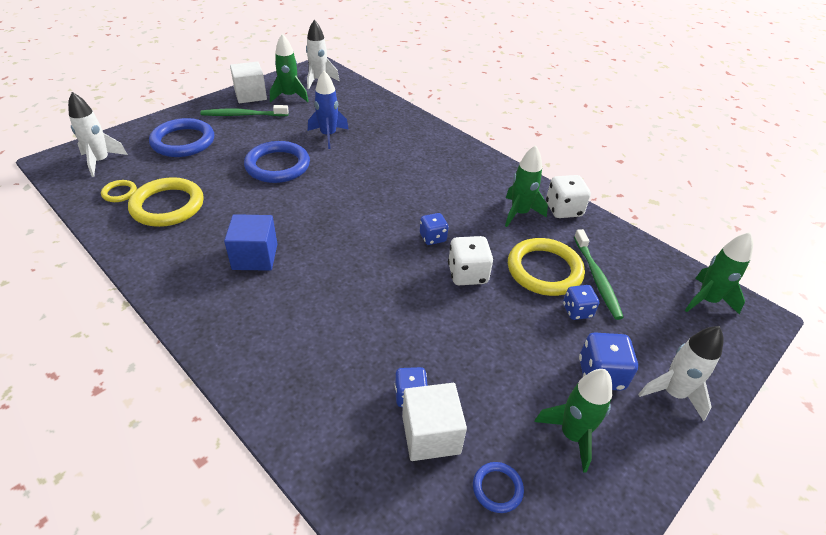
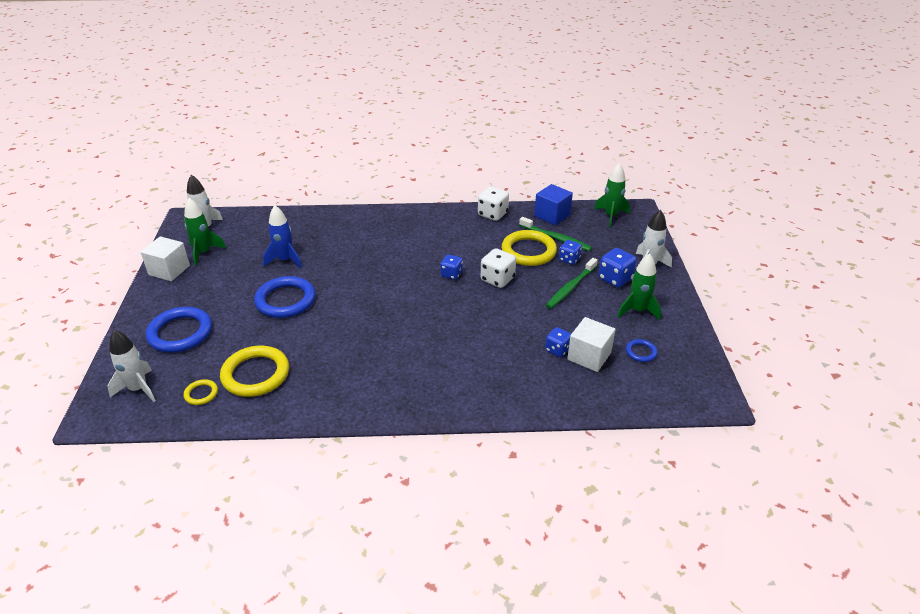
camera: 45 degrees left, 5 degrees down
green toothbrush [200,105,289,116] -> green toothbrush moved to [546,258,598,309]
blue cube [224,214,277,271] -> blue cube moved to [534,184,573,225]
green rocket [505,145,548,227] -> none

